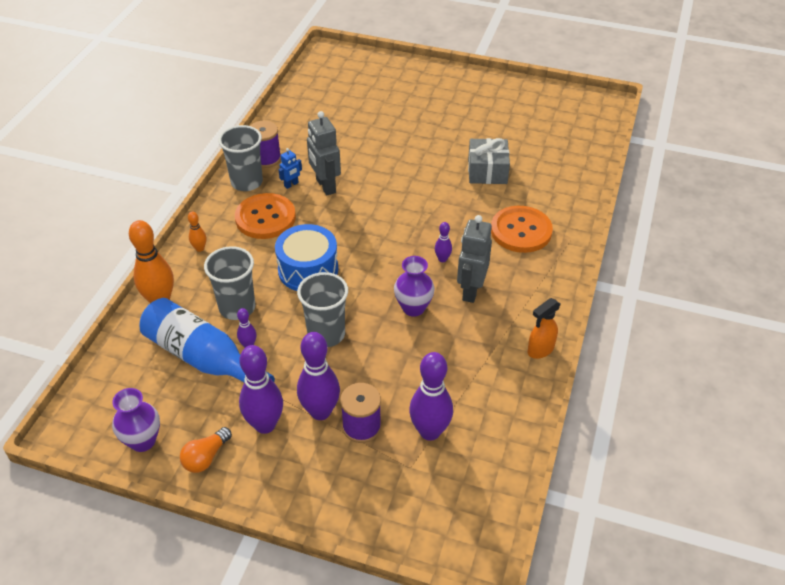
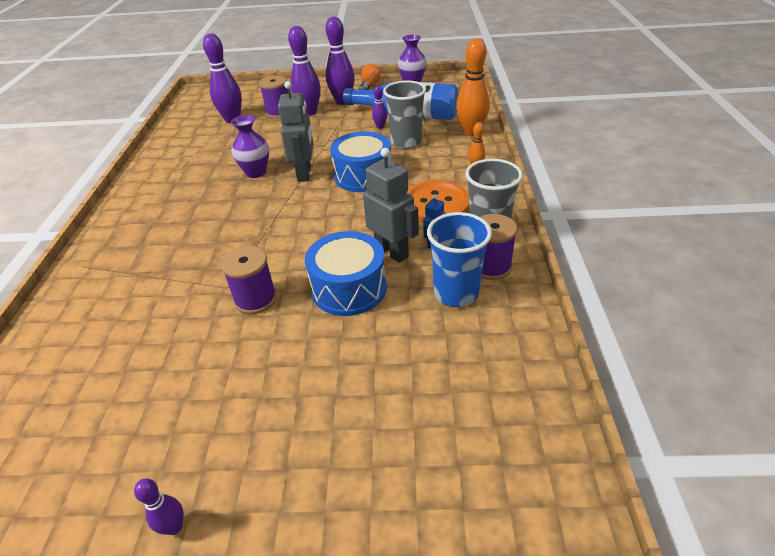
camera: 165 degrees right, 5 degrees down
grey cup [297,272,348,347] -> none
purple bowling pin [435,222,452,262] -> purple bowling pin moved to [134,478,184,535]
grey robot [457,215,492,303] -> grey robot moved to [278,81,314,182]
grey gift [468,138,510,184] -> none
orange button [491,206,553,253] -> none
orange spray bottle [528,298,561,359] -> none
none -> purple spool [221,246,277,314]
none -> blue drum [305,231,387,316]
none -> blue cup [427,212,492,307]

